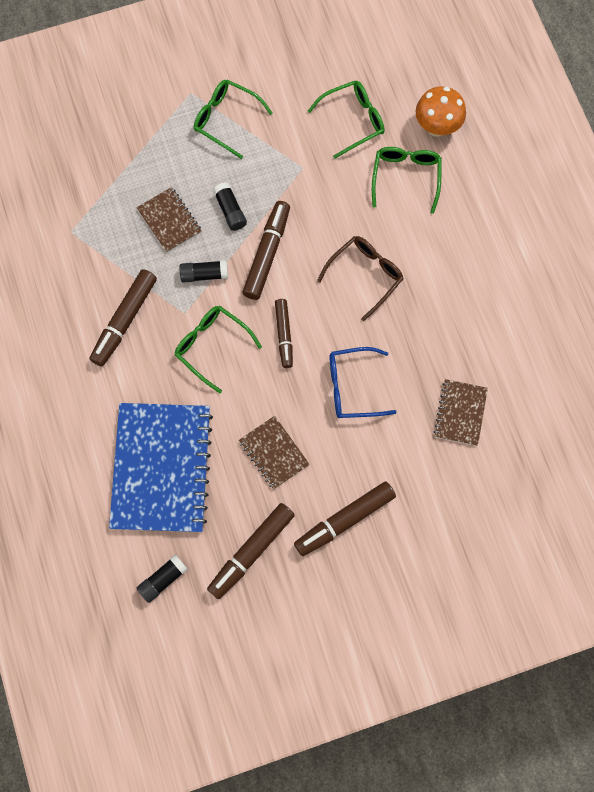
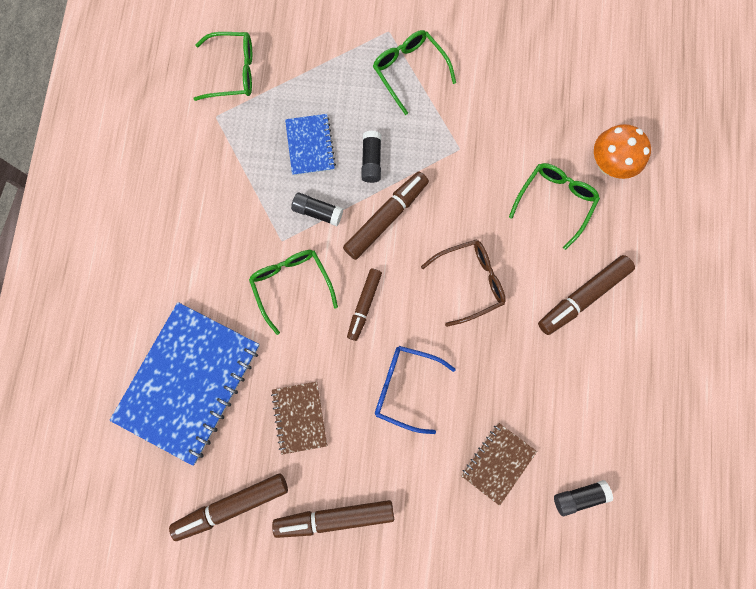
camera: 25 degrees right, 5 degrees up
brown marker [90,269,157,367] -> brown marker moved to [538,255,635,335]
brown notebook [136,187,201,253] -> blue notebook [285,114,336,176]
black glue stick [137,555,188,603] -> black glue stick moved to [554,480,613,516]
green glasses [308,81,385,159] -> green glasses moved to [194,32,252,101]

